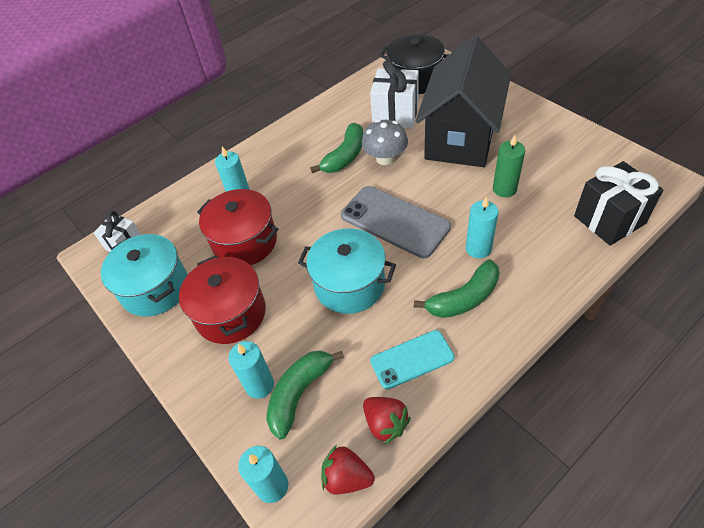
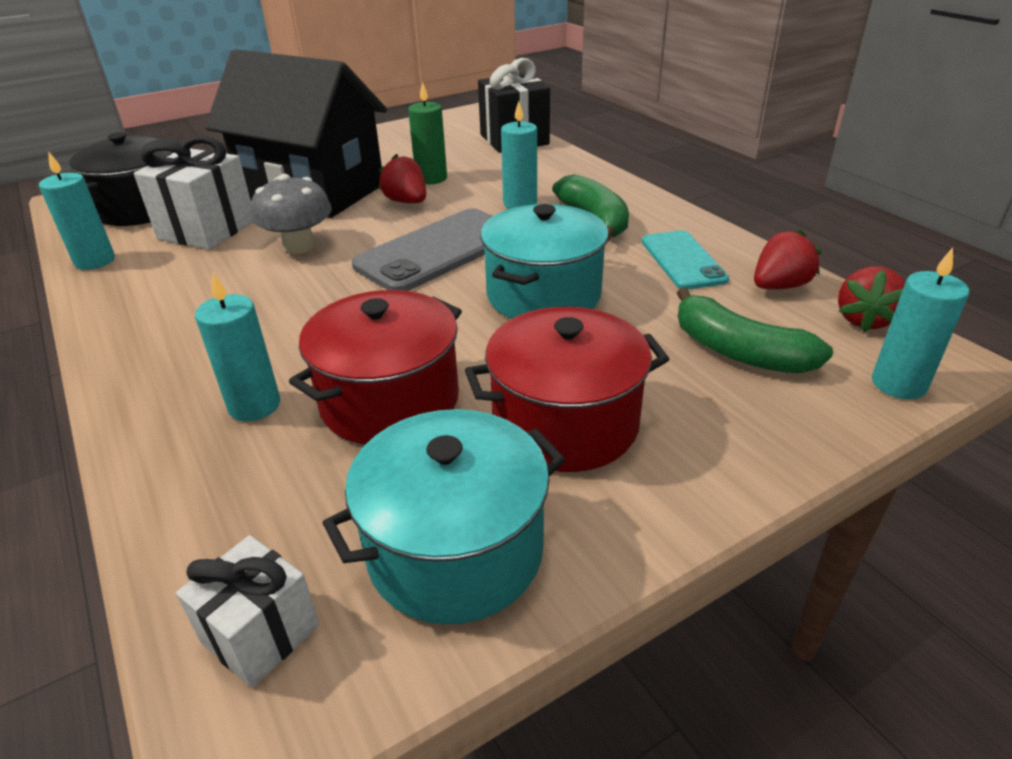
camera: 85 degrees left, 15 degrees down
turquoise candle [229,341,274,399] -> turquoise candle moved to [39,151,115,270]
green banana [310,123,363,173] -> none
none -> red strawberry [378,154,426,203]

